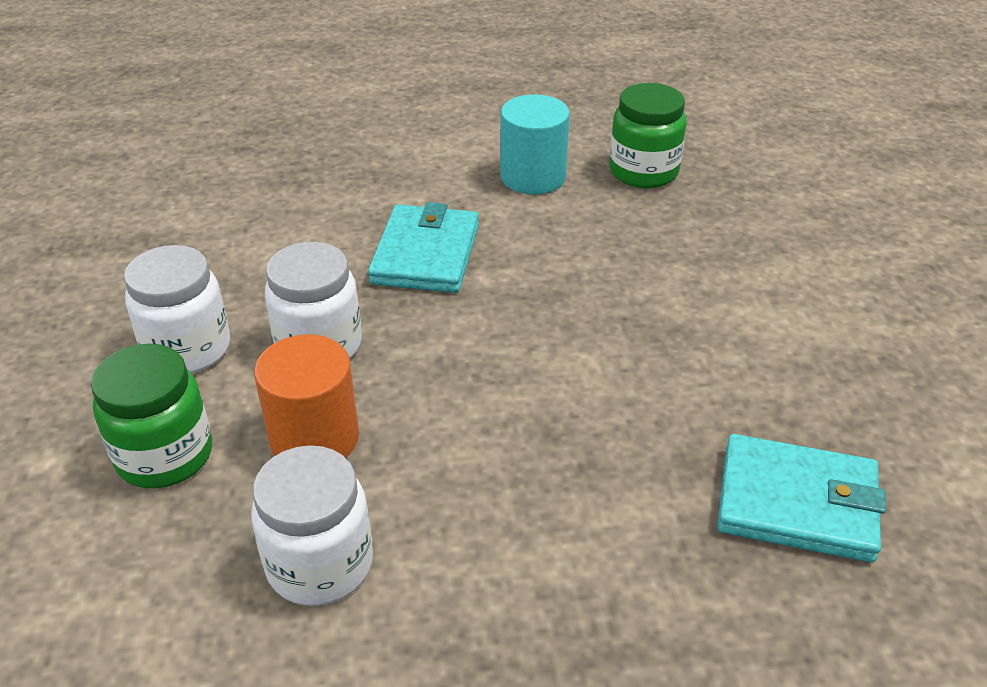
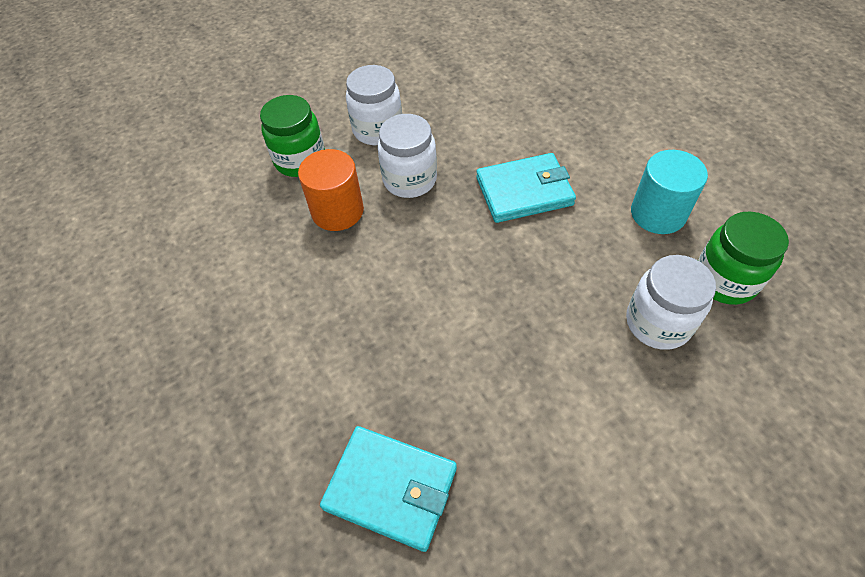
camera: 70 degrees right, 15 degrees up
white jar [251,445,373,606] -> white jar moved to [626,255,716,350]
turquoise wallet [717,434,886,563] -> turquoise wallet turned 60 degrees counterclockwise [320,426,457,552]

